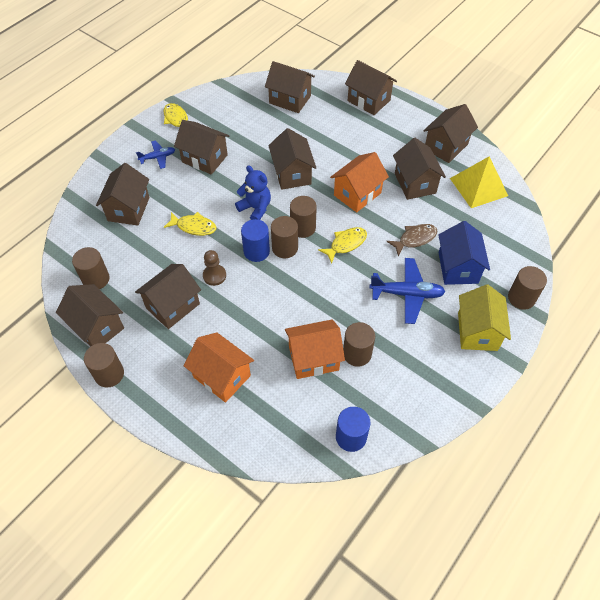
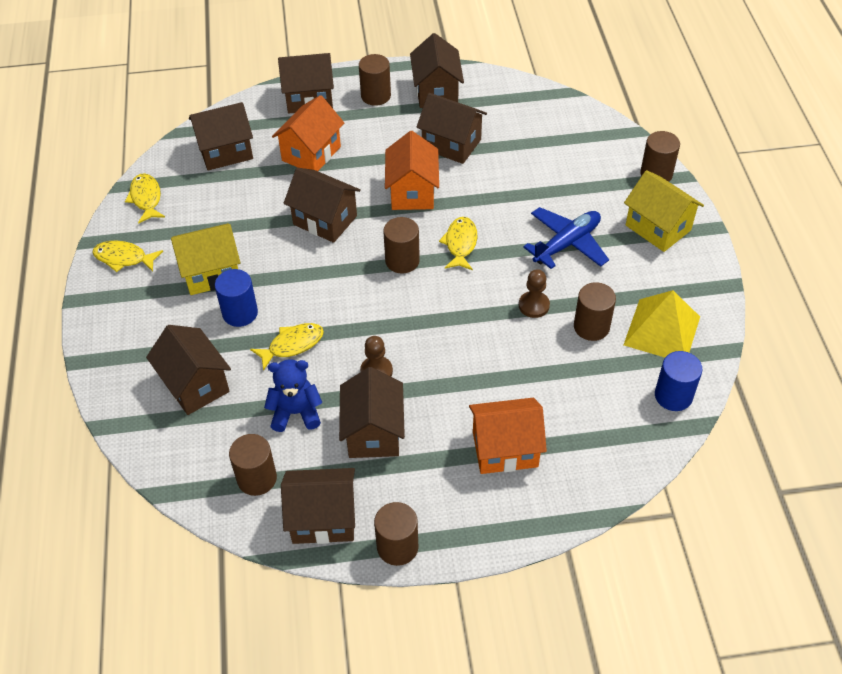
camera: 45 degrees left, 5 degrees down
blue plane [136,140,175,169] -> none
brown house [174,120,229,175] -> yellow house [171,223,240,295]
blue teddy bear [235,166,271,220] -> blue teddy bear moved to [264,359,323,432]
blue cylinder [241,219,270,262] -> blue cylinder moved to [215,269,258,327]
brown cylinder [271,216,298,258] -> brown cylinder moved to [359,54,391,106]
orange house [285,319,345,379] -> orange house moved to [272,95,344,171]
brown fish [386,224,437,256] -> none
blue house [438,221,490,285] -> none
yellow pyramid [450,156,508,208] -> yellow pyramid moved to [624,290,700,357]
none -> yellow fish [125,174,165,224]
none -> brown pawn [519,269,550,318]

